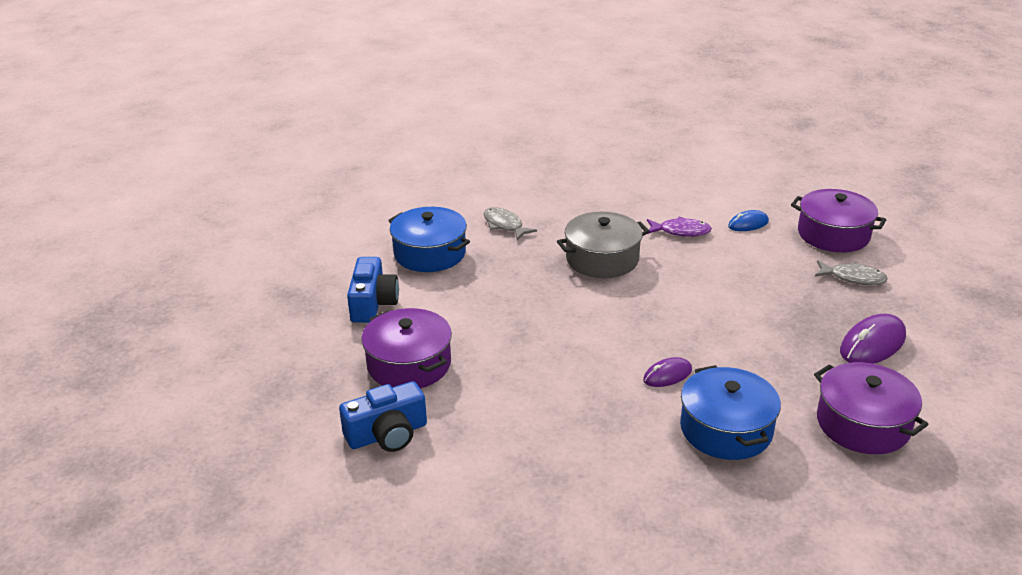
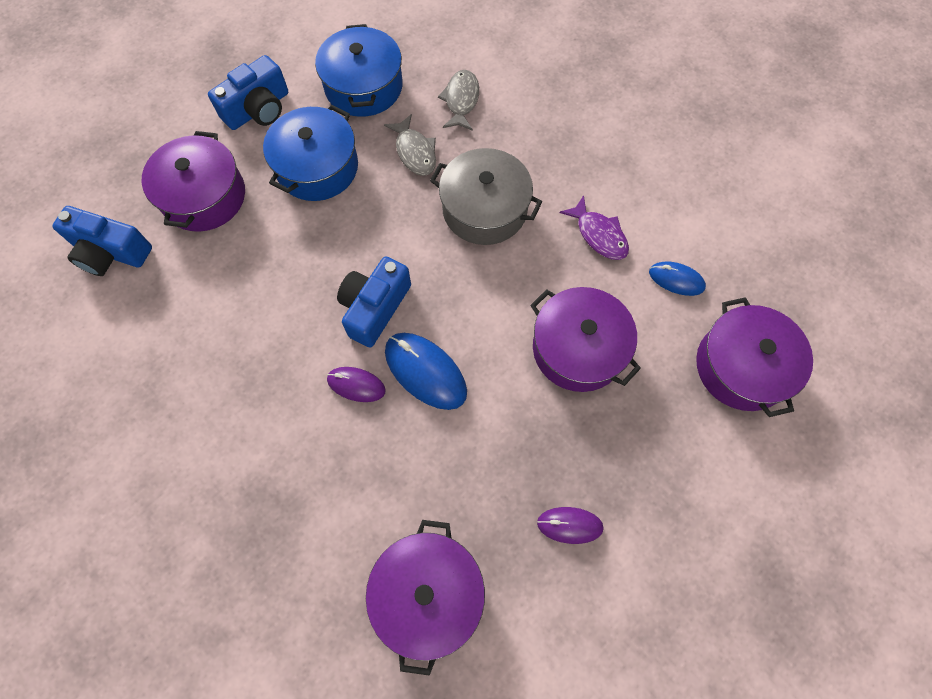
camera: 45 degrees right, 35 degrees up
blue pot [680,365,781,460] -> blue pot moved to [263,105,358,201]
grey fish [815,260,888,285] -> grey fish moved to [384,114,436,176]
purple mouse [840,314,906,364] -> purple mouse [537,507,604,544], size x0.60
none -> blue camera [337,256,411,347]
none -> blue mouse [385,333,467,410]
none -> purple pot [530,287,641,392]

